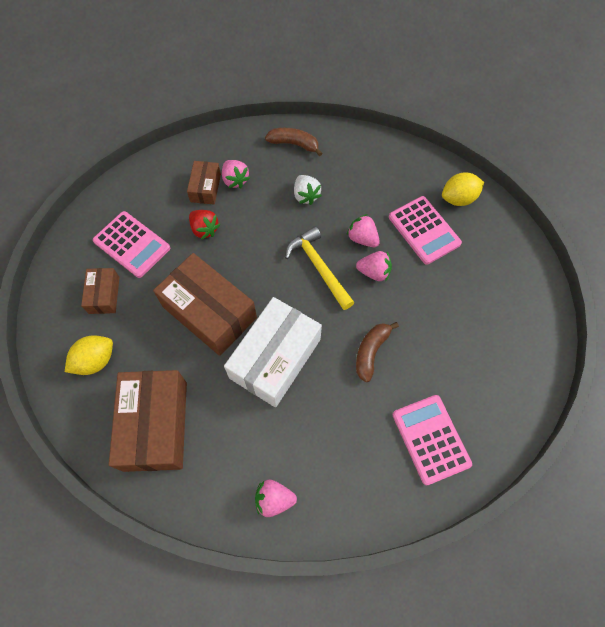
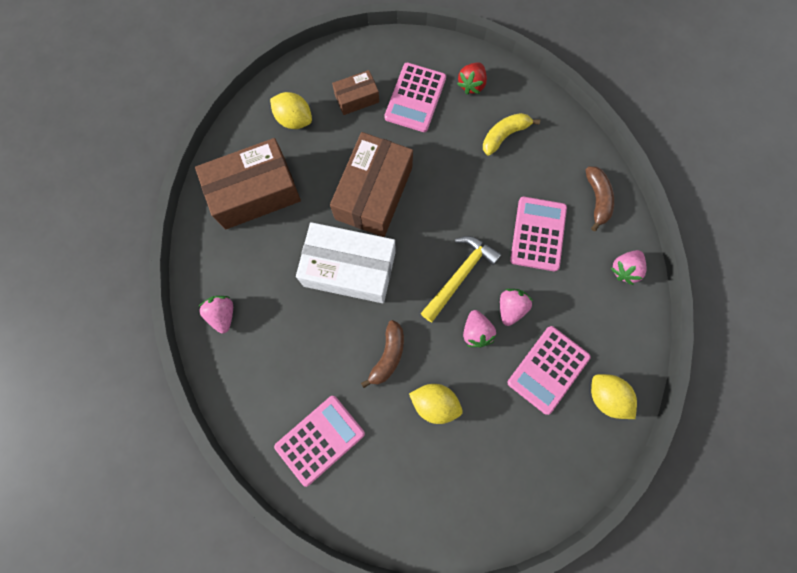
camera: 70 degrees right, 10 degrees up
brown box [187,161,221,204] -> yellow banana [483,113,540,156]
red strawberry [189,210,221,240] -> red strawberry moved to [457,62,487,94]
pink strawberry [222,160,250,188] -> pink strawberry moved to [611,250,647,285]
white strawberry [294,175,322,205] -> pink calculator [510,197,567,271]
brown banana [356,322,399,382] -> brown banana turned 105 degrees clockwise [361,320,404,388]
none -> yellow lemon [409,384,463,424]

